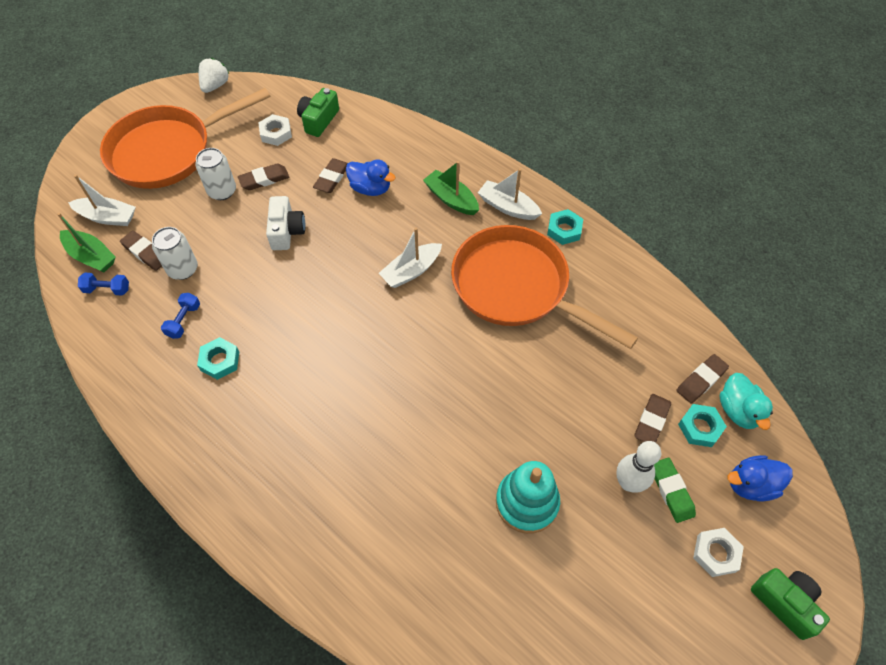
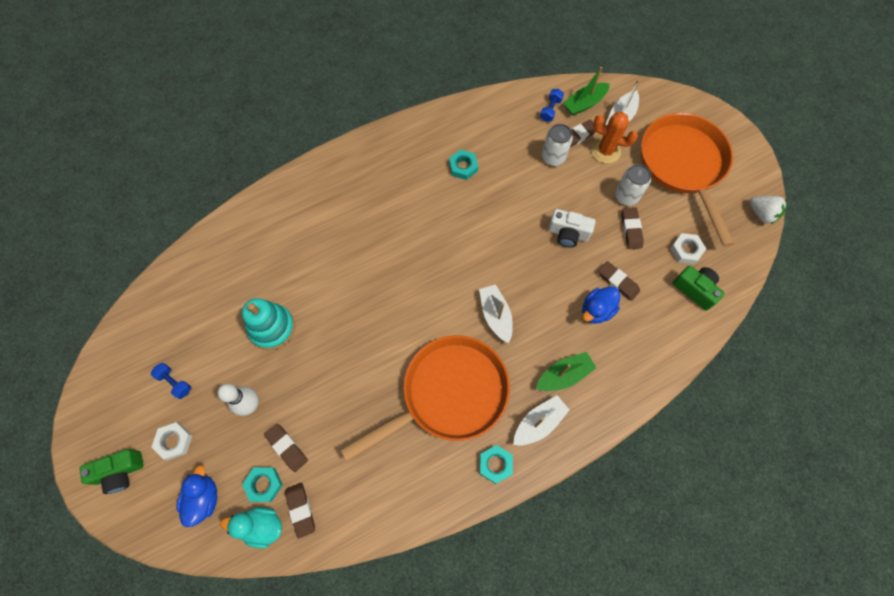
camera: 110 degrees right, 10 degrees up
blue dumbbell [161,293,200,339] -> blue dumbbell moved to [151,363,191,399]
green eraser [654,458,696,523] -> none
none -> orange cactus [591,112,638,163]

